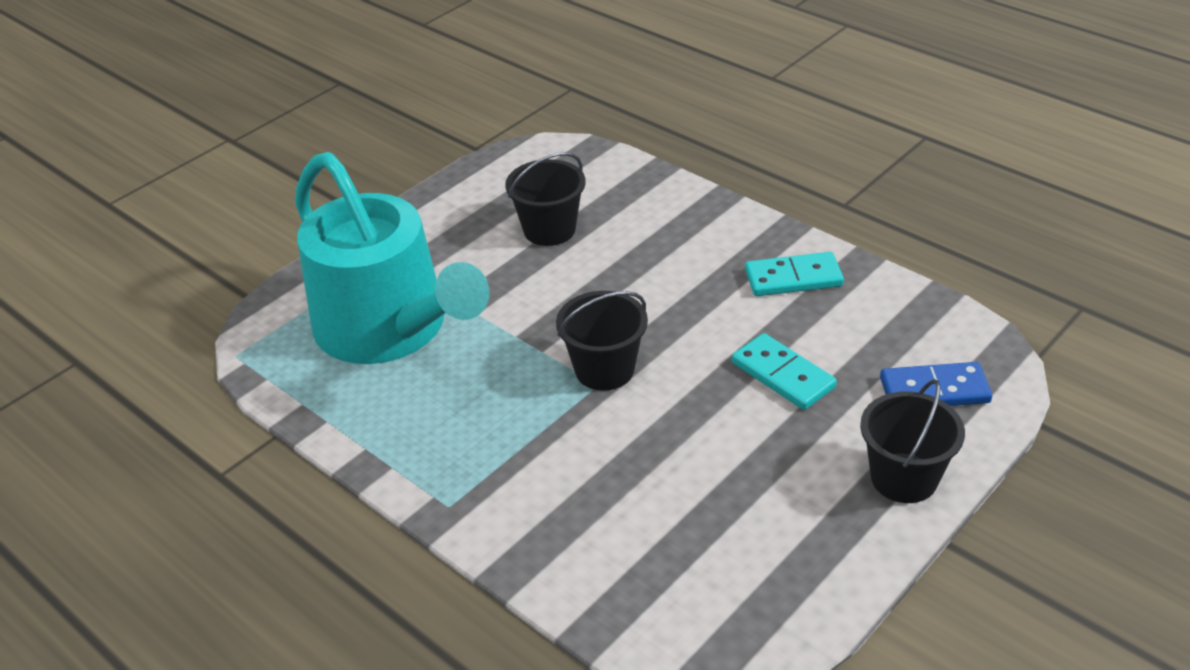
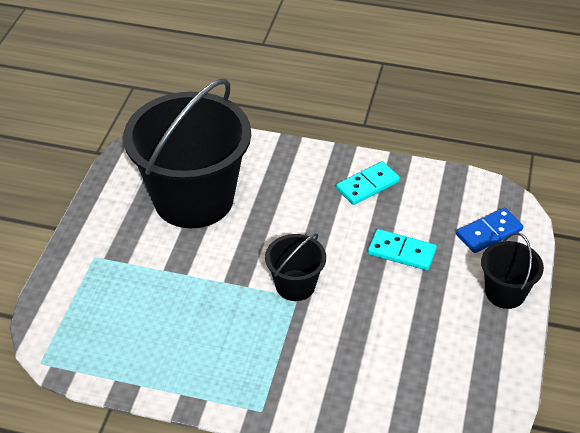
camera: 30 degrees left, 5 degrees up
turquoise watering can [295,152,490,364] -> none
black bucket [505,152,586,246] -> black bucket [123,79,251,228], size x2.18

